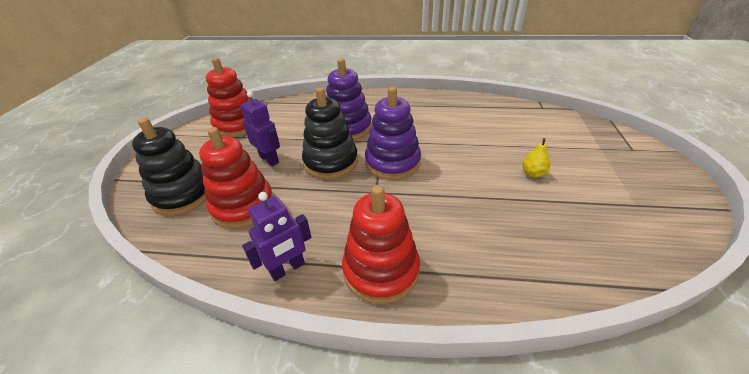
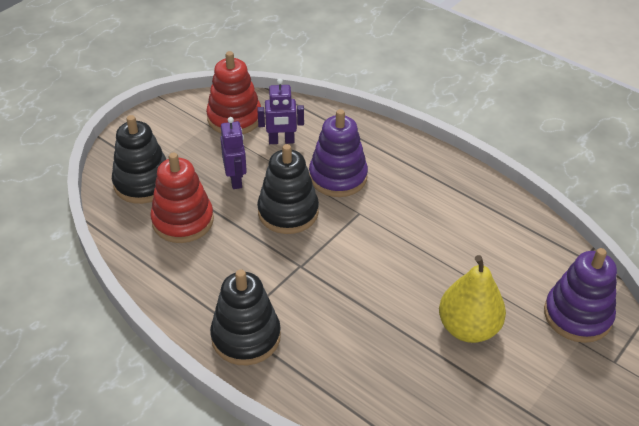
camera: 30 degrees right, 5 degrees up
purple robot [242,192,311,281] -> purple robot moved to [257,78,304,144]
red stacking toy [342,185,420,304] -> black stacking toy [210,269,281,365]
purple stacking toy [365,87,421,180] -> purple stacking toy moved to [544,248,617,343]
yellow pear [522,138,550,177] -> yellow pear [439,255,506,343], size x2.19

